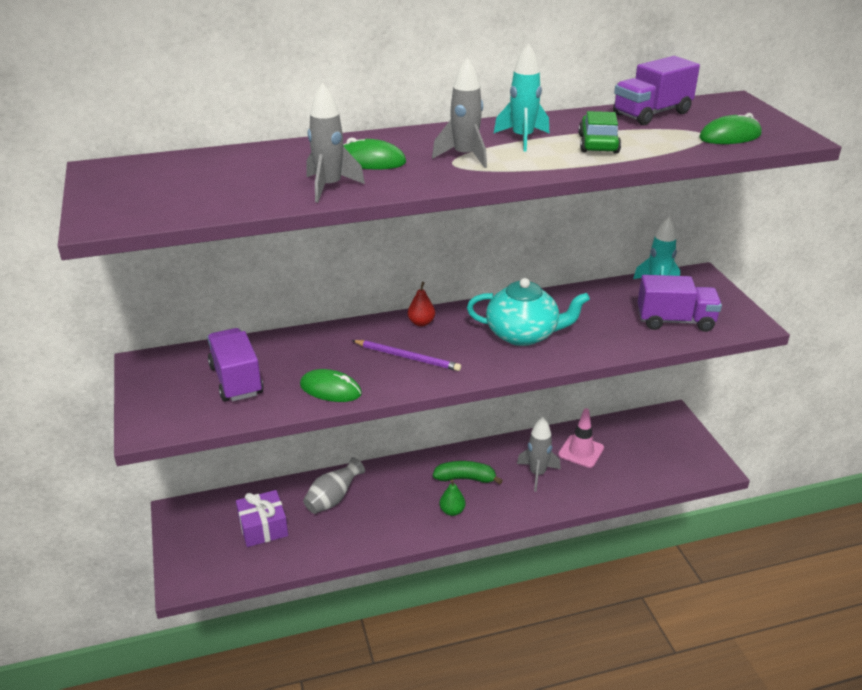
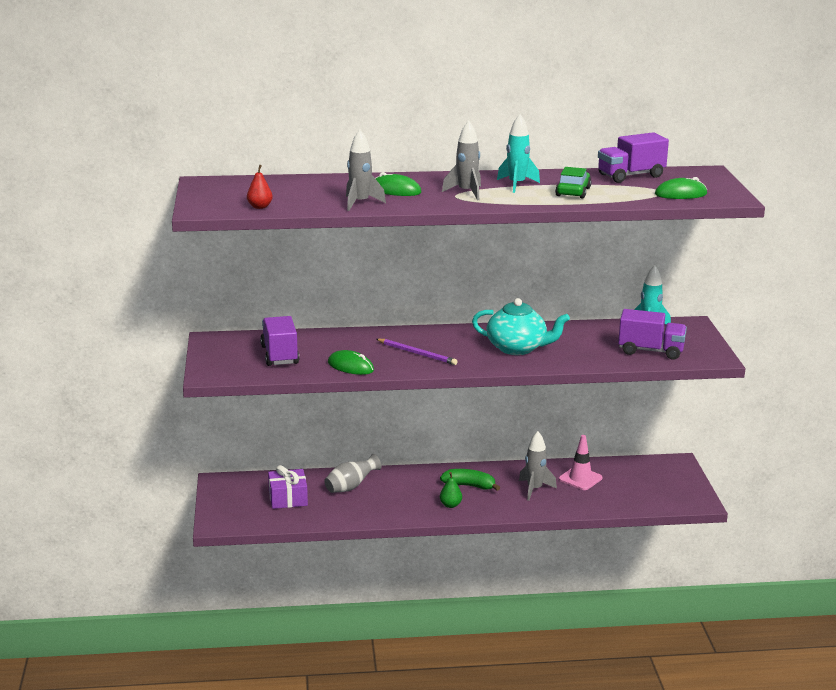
camera: 10 degrees right, 10 degrees down
red pear [408,282,435,327] -> red pear moved to [247,165,273,209]

